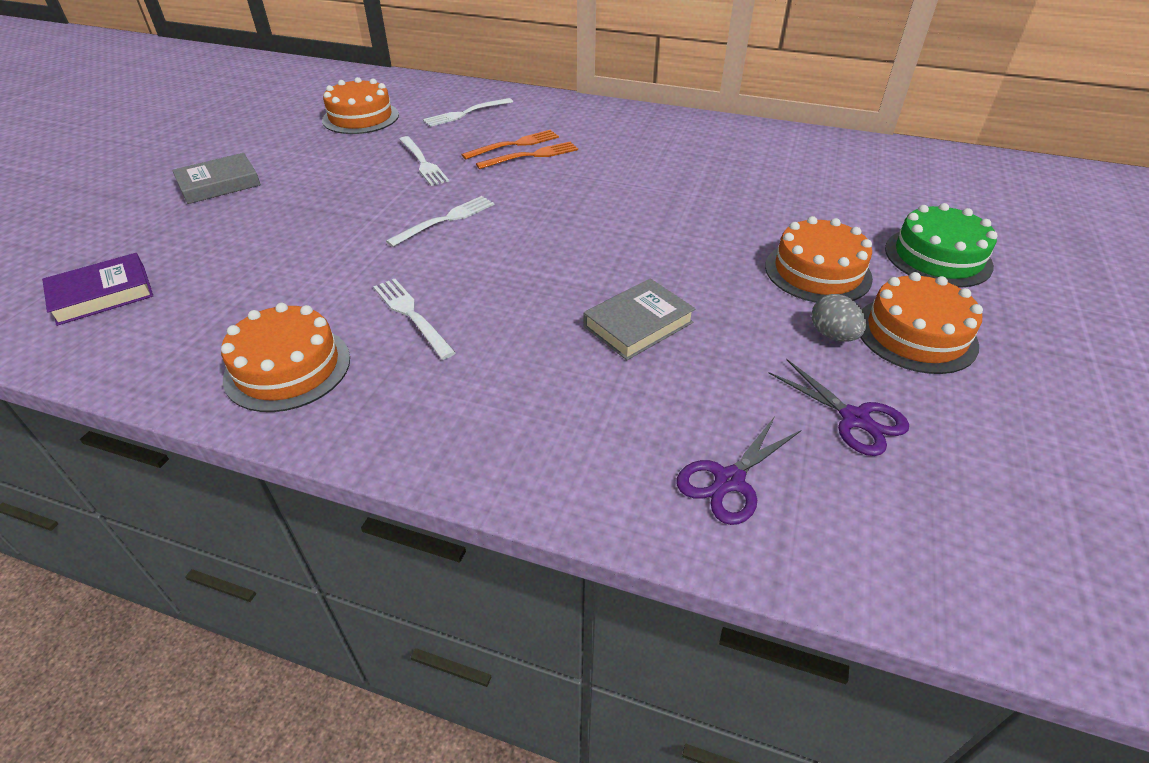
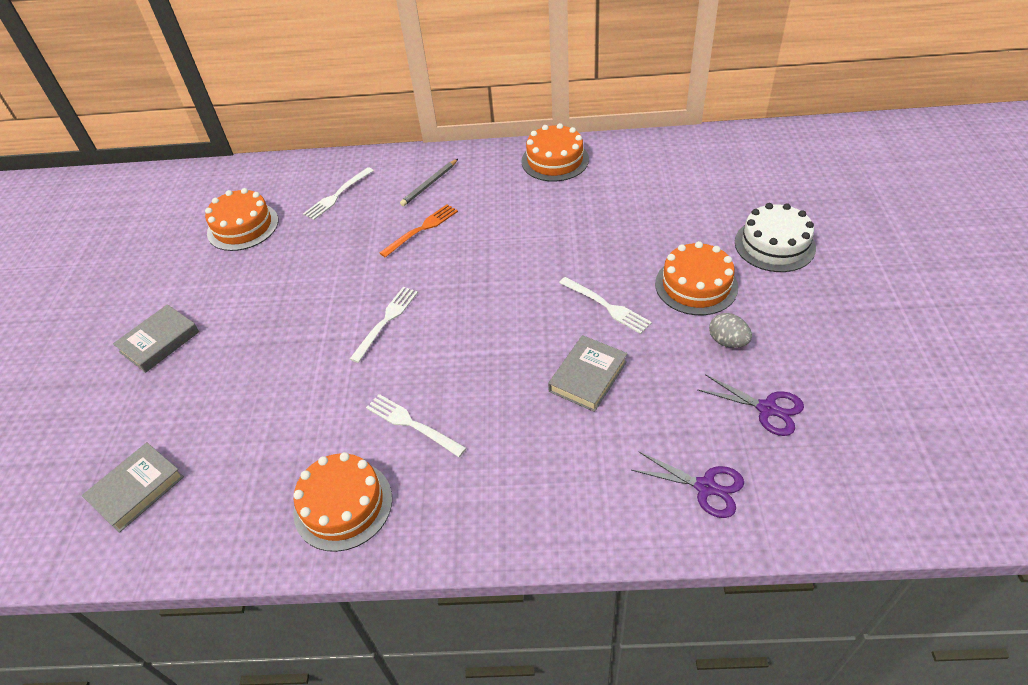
camera: 15 degrees left, 5 degrees up
purple book [42,253,153,326] -> grey book [82,442,184,533]
white fork [399,136,449,186] -> white fork moved to [559,277,652,334]
orange fork [461,130,559,159] -> none
purple scissors [677,416,802,525] -> purple scissors turned 90 degrees counterclockwise [632,451,744,518]
orange cake [860,272,983,374] -> orange cake moved to [521,123,589,182]
green cake [885,203,998,288] -> white cake [735,203,816,272]
none -> grey pencil [400,159,458,206]

